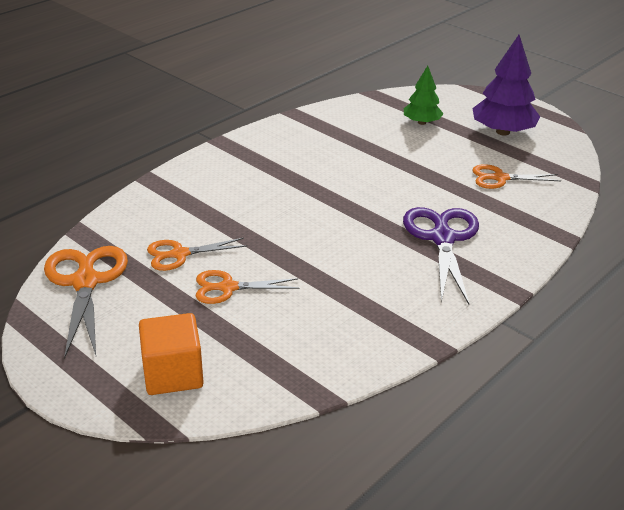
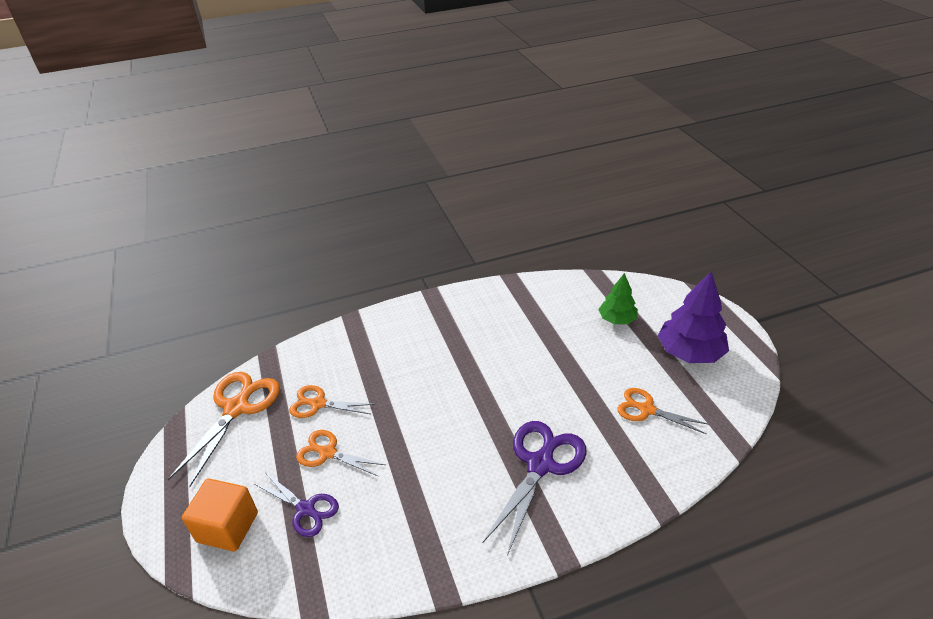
camera: 30 degrees right, 5 degrees up
none -> purple scissors [254,472,339,537]

